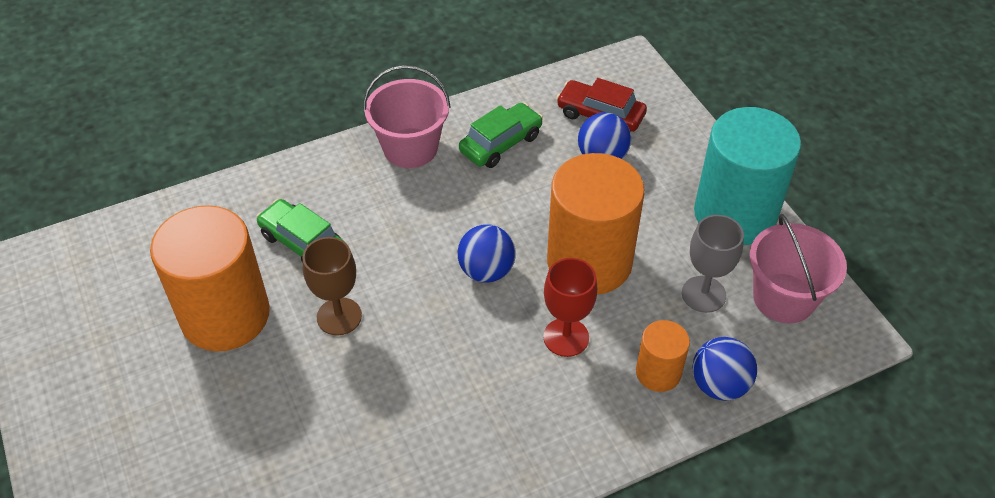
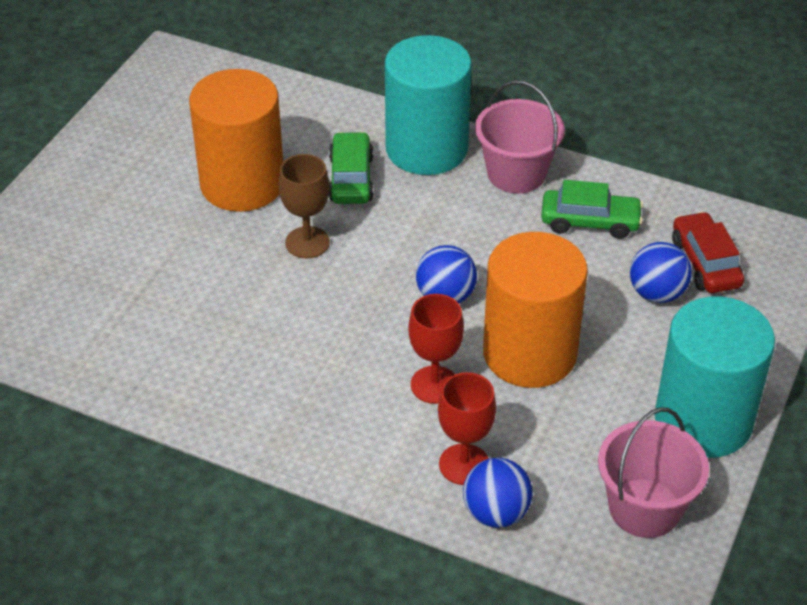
camera: 50 degrees right, 5 degrees down
orange cylinder [636,320,690,392] -> red goblet [438,372,496,485]
grey goblet [682,215,744,313] -> none
none -> turquoise cylinder [385,35,472,175]

